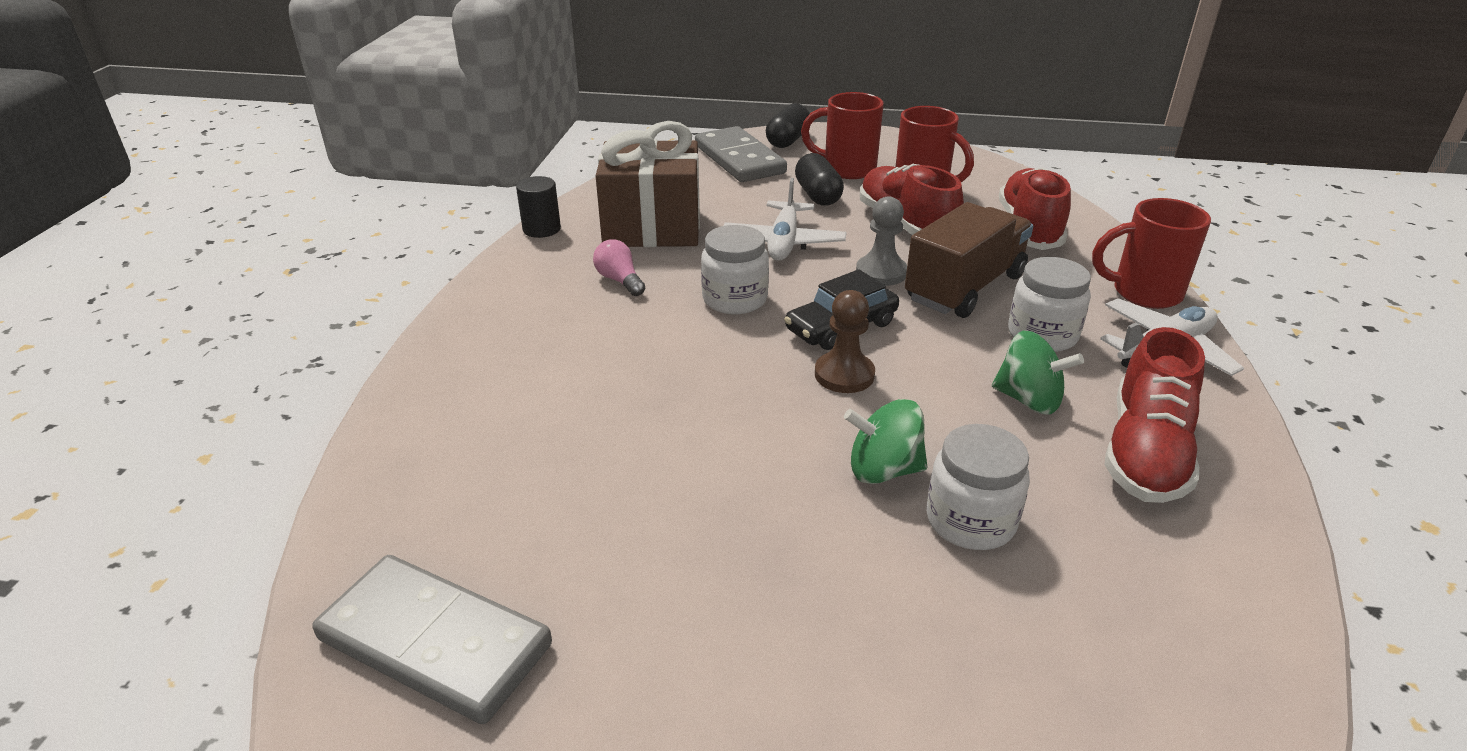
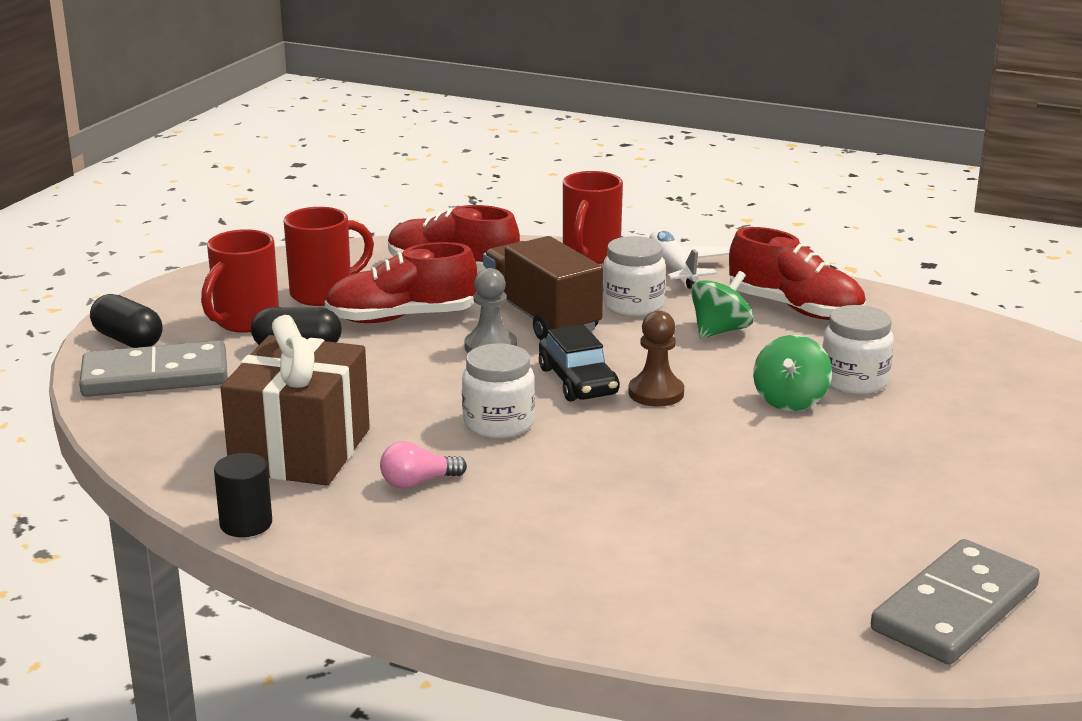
camera: 75 degrees left, 10 degrees down
white plane [724,178,847,261] -> none

